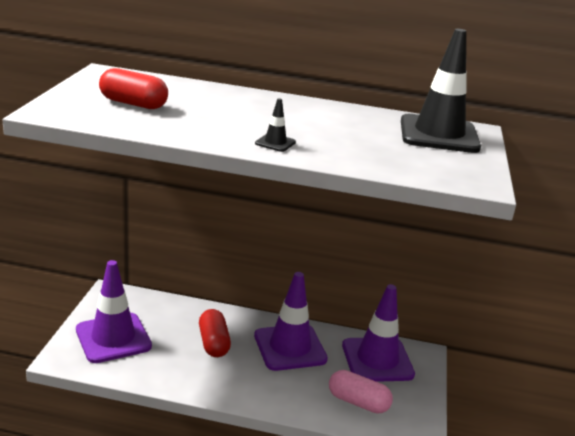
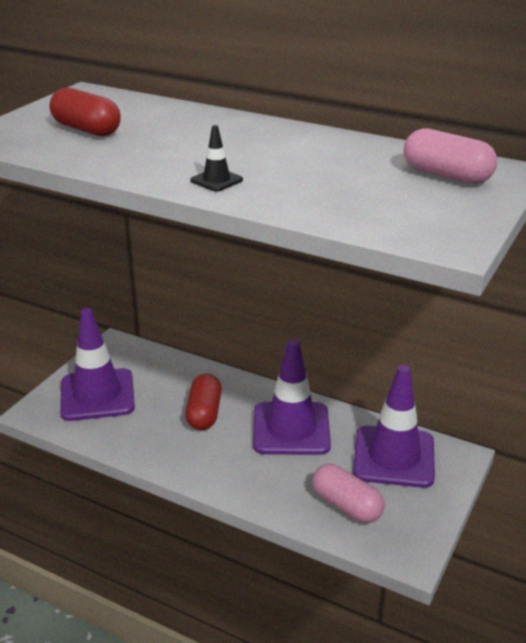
camera: 20 degrees right, 5 degrees up
black traffic cone [401,29,481,153] -> pink capsule [404,128,497,184]

